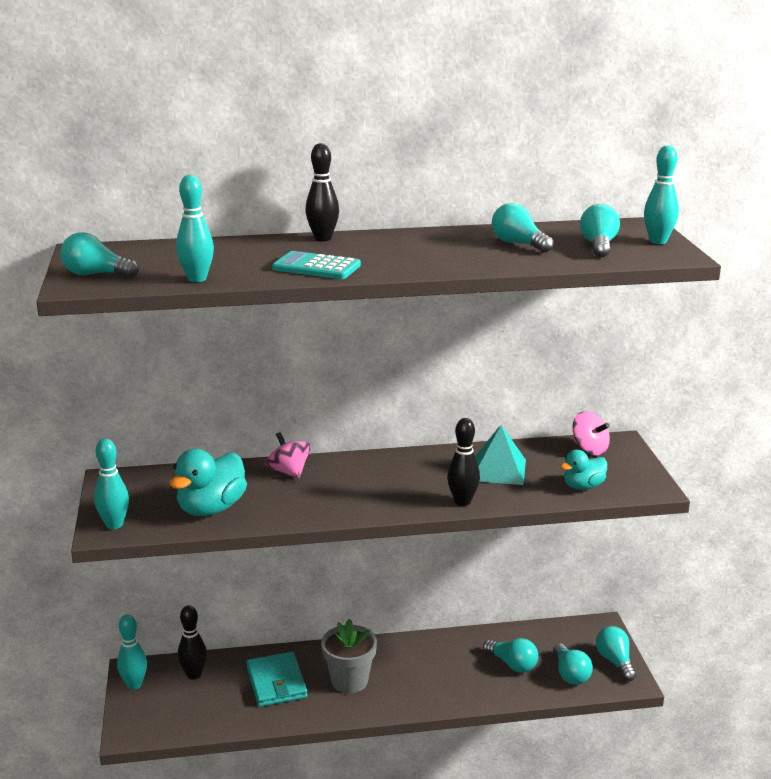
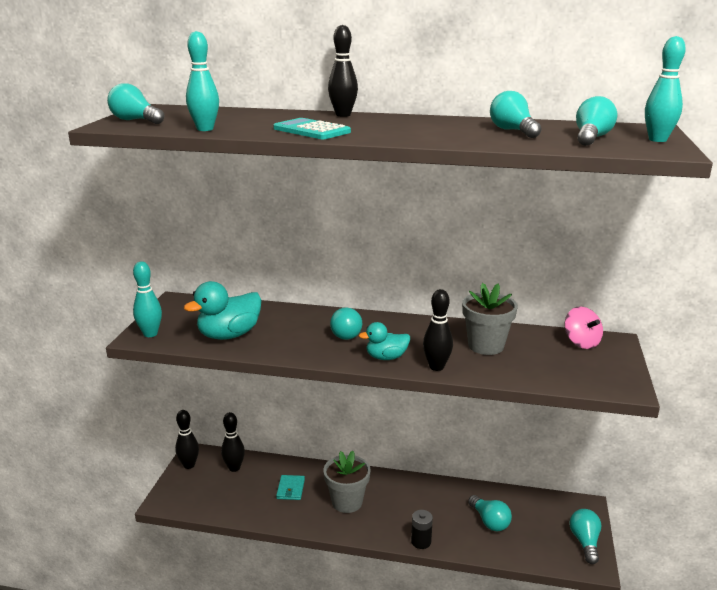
camera: 20 degrees right, 0 degrees up
turquoise bowling pin [117,615,147,690] -> black bowling pin [175,410,199,469]
turquoise wallet [247,652,307,707] -> turquoise wallet [276,475,305,500], size x0.60
pink spinning top [266,432,311,479] -> none
turquoise pyramid [475,425,526,485] -> grey flower pot [462,283,518,355]
turquoise light bulb [553,644,593,685] -> turquoise light bulb moved to [330,307,362,340]
turquoise duck [560,450,607,490] -> turquoise duck moved to [359,322,410,360]
none -> black battery [411,510,433,549]

